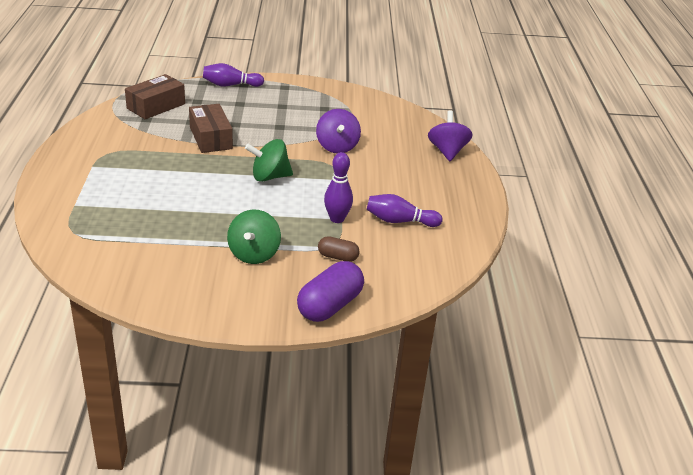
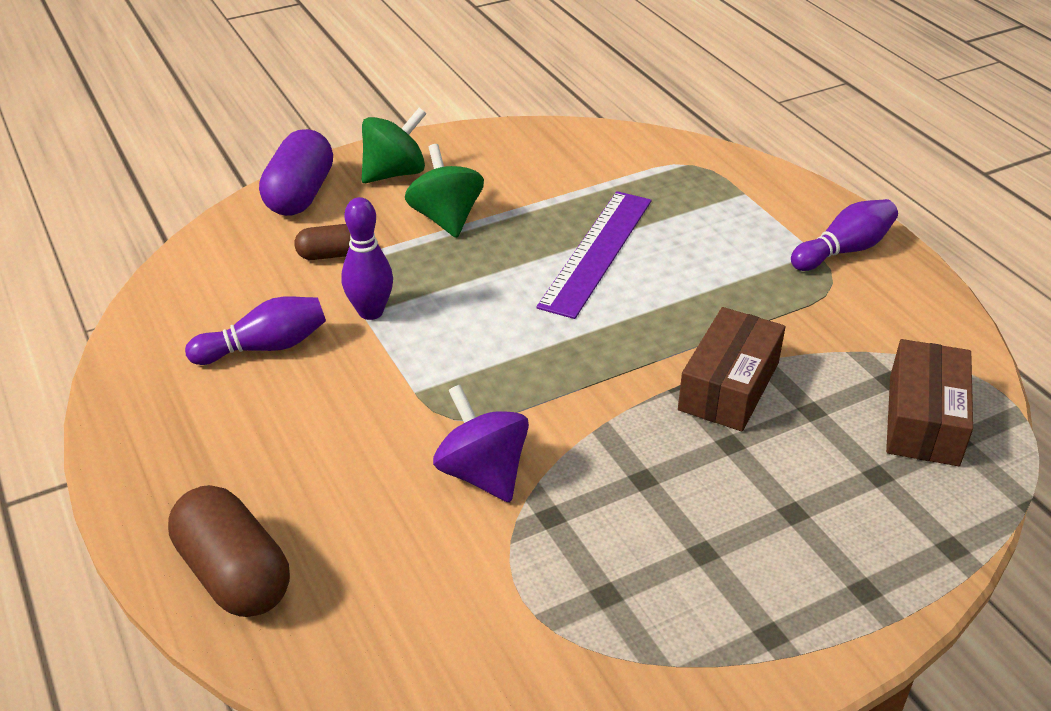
camera: 155 degrees right, 5 degrees up
brown box [189,104,233,153] -> brown box turned 75 degrees clockwise [678,307,785,431]
purple bowling pin [203,63,264,87] -> purple bowling pin moved to [791,199,898,271]
green spinning top [245,139,293,182] -> green spinning top moved to [362,108,426,183]
purple spinning top [428,110,473,161] -> brown capsule [168,485,290,617]
none -> purple ruler [536,191,652,319]

